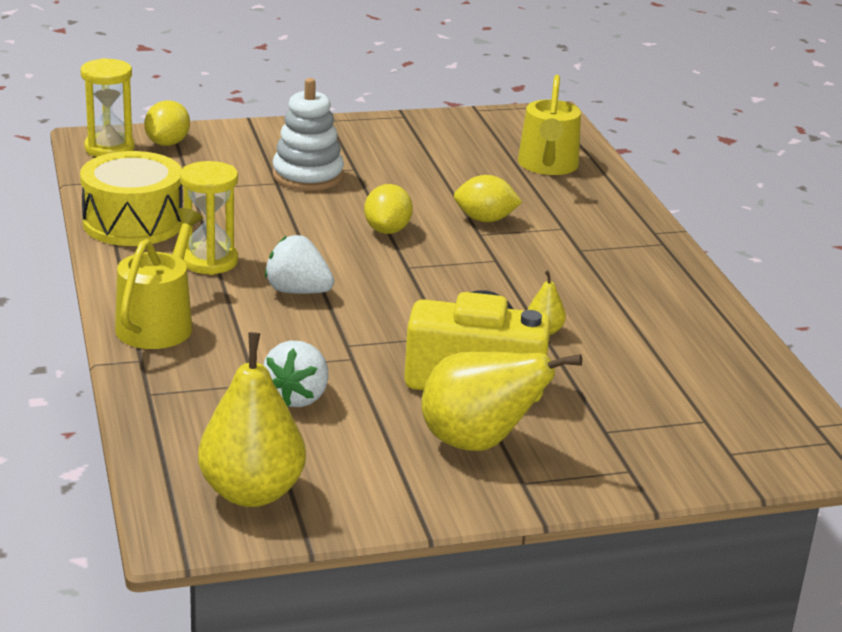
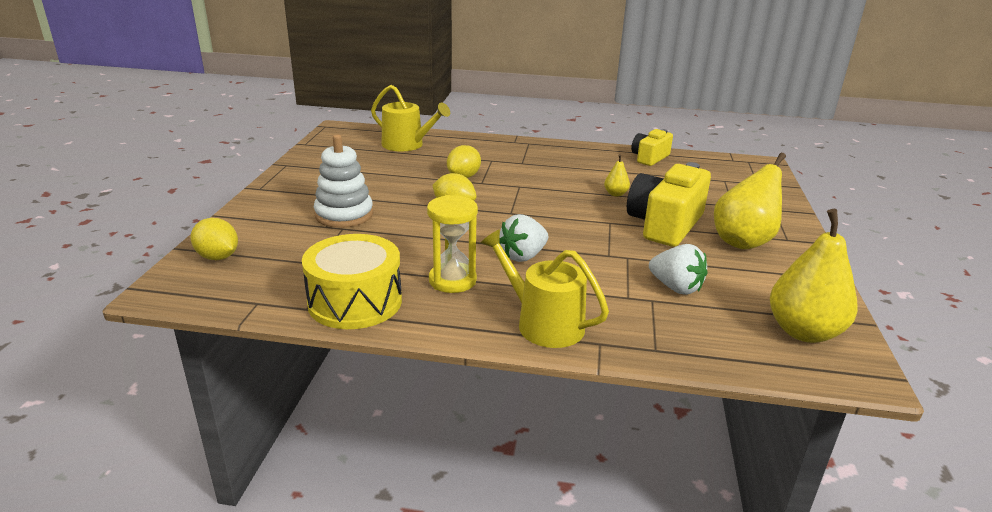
camera: 65 degrees left, 0 degrees up
yellow hourglass [81,58,135,157] -> none
none -> yellow camera [631,129,673,166]

